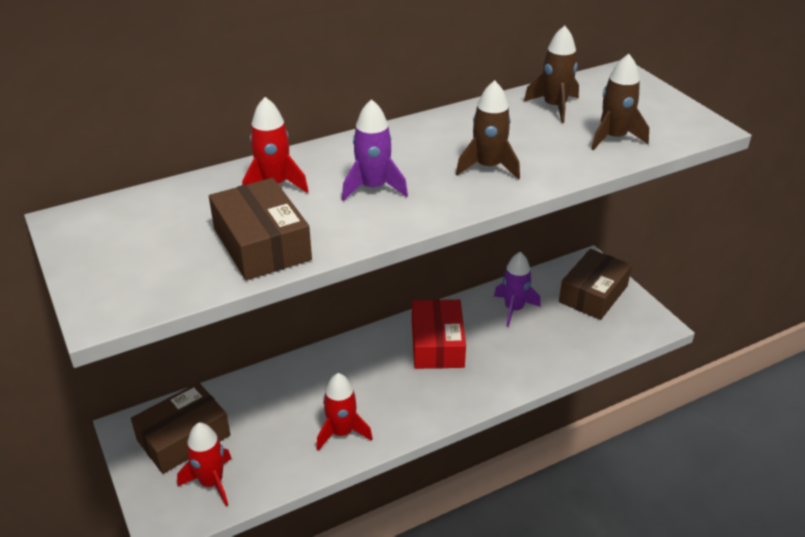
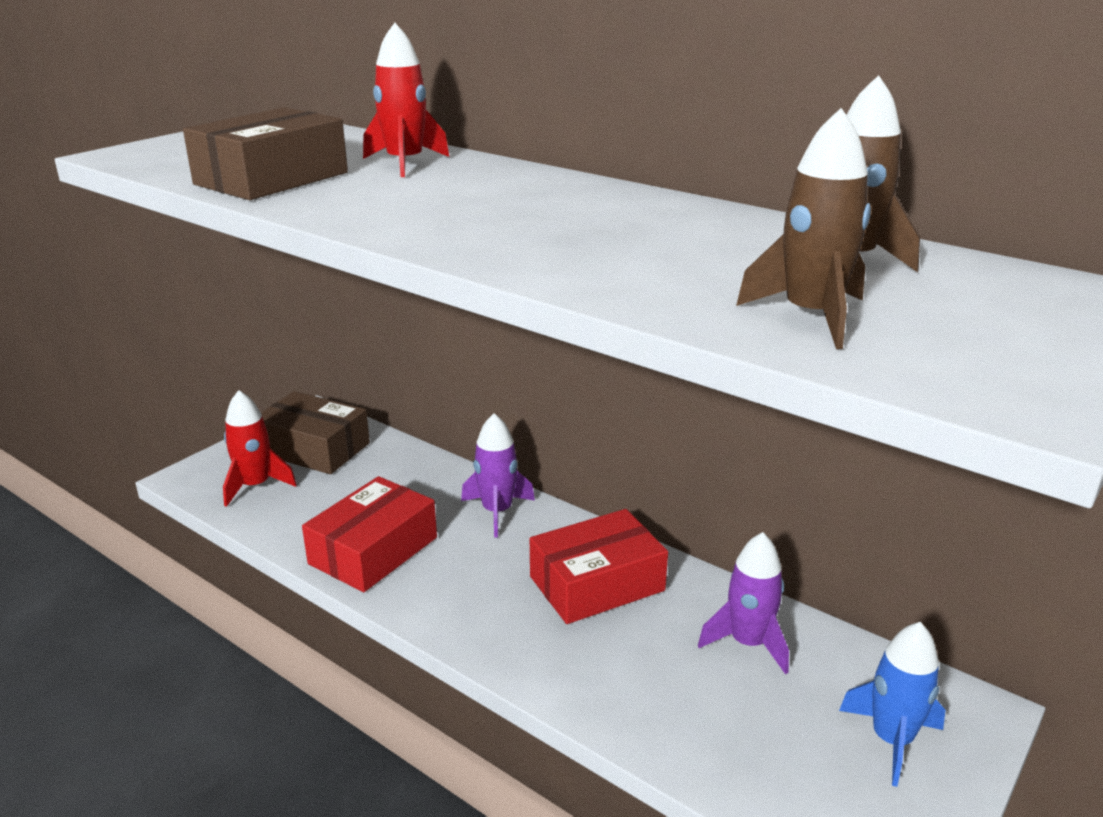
camera: 65 degrees right, 10 degrees down
red rocket [316,373,373,451] -> red box [302,476,437,592]
purple rocket [342,99,408,201] -> purple rocket moved to [461,413,535,537]
brown rocket [456,80,520,180] -> none
brown box [559,249,632,320] -> blue rocket [839,622,945,787]

